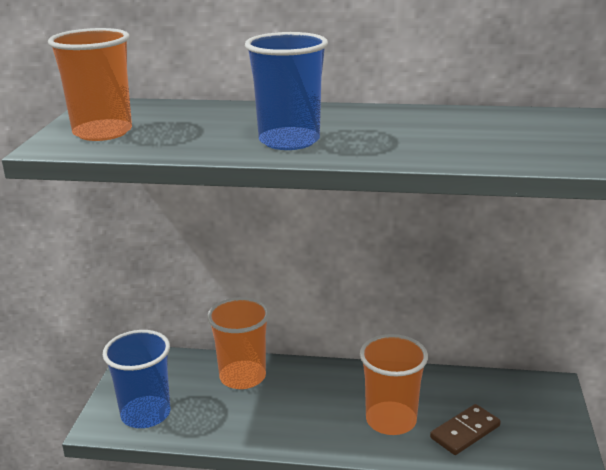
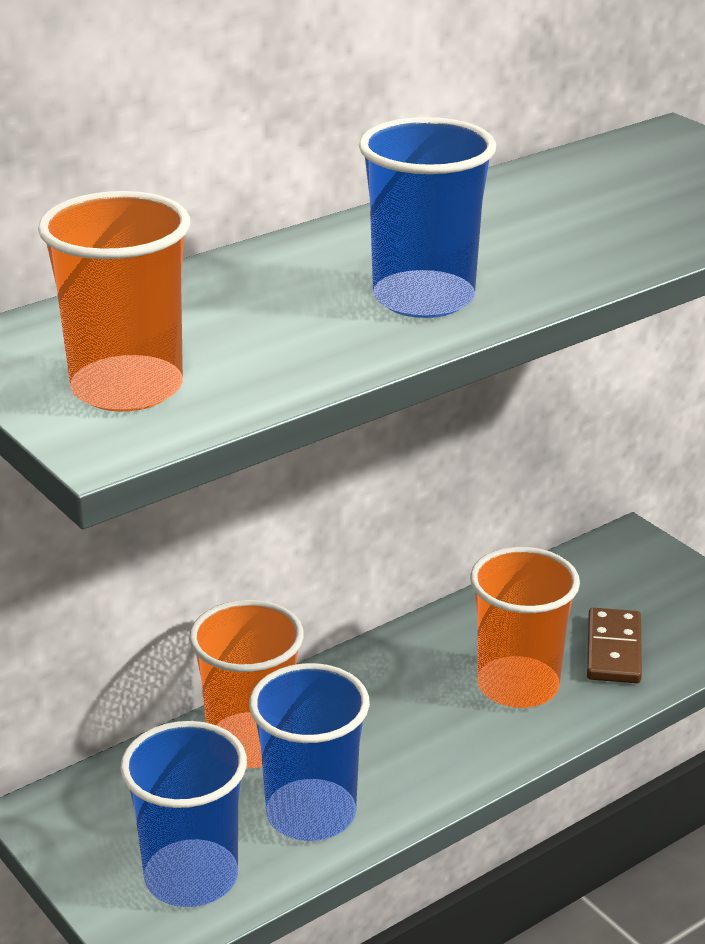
camera: 45 degrees left, 5 degrees up
none -> blue cup [249,663,370,841]

